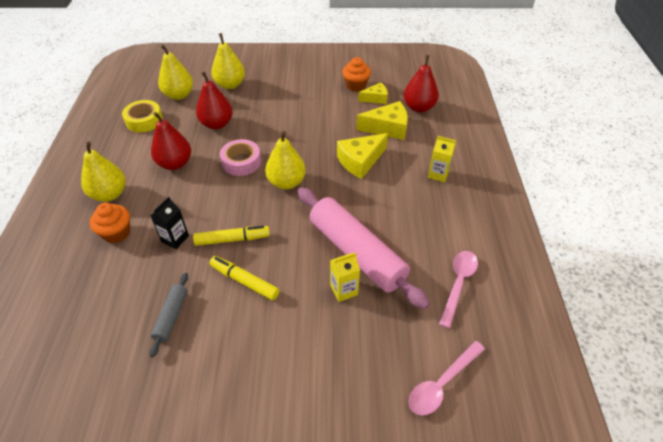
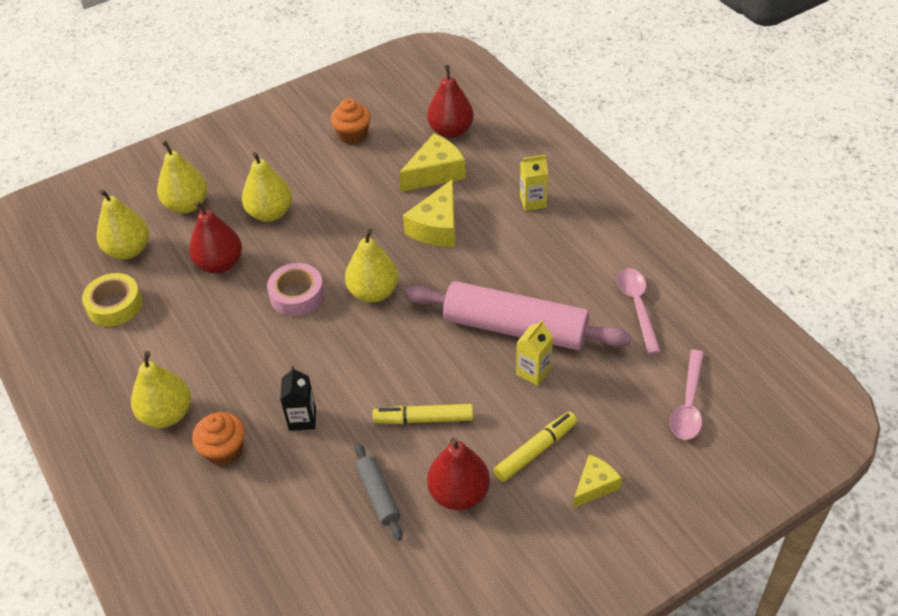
camera: 30 degrees left, 0 degrees up
red pear [151,112,191,170] -> red pear moved to [427,438,490,510]
yellow marker [193,226,270,246] -> yellow marker moved to [494,412,577,482]
yellow cheese [358,82,388,104] -> yellow cheese moved to [573,455,622,508]
none -> yellow pear [242,152,292,222]

